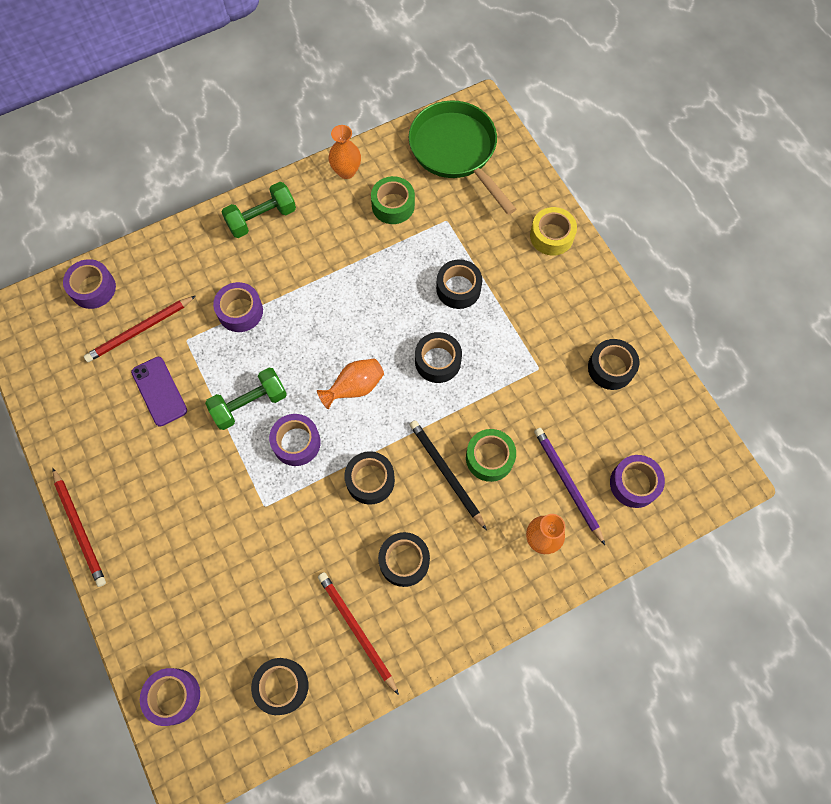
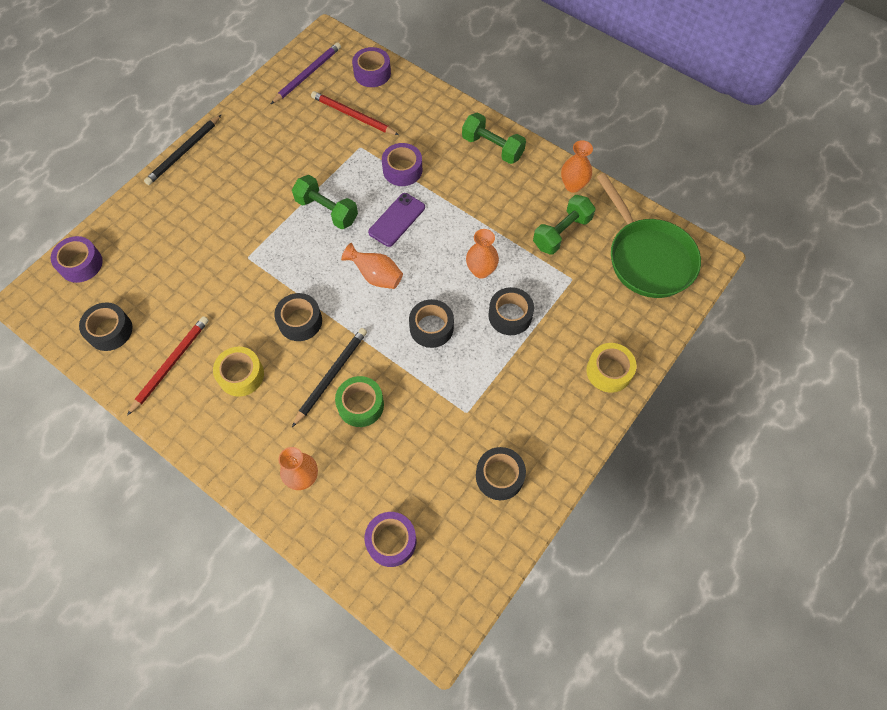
camera: 65 degrees right, 5 degrees down
red pencil [52,468,106,587] -> black pencil [144,115,221,185]
purple phone [131,357,187,427] -> purple phone moved to [368,193,425,247]
purple tape [269,414,321,466] -> none
green tape [371,176,415,224] -> green dumbbell [533,195,595,254]
black tape [378,532,430,587] -> yellow tape [213,347,264,397]
green pan [409,100,516,215] -> green pan turned 120 degrees clockwise [596,173,701,298]
purple pencil [534,428,605,545] -> purple pencil moved to [271,42,341,104]
none -> orange vase [466,229,499,279]

